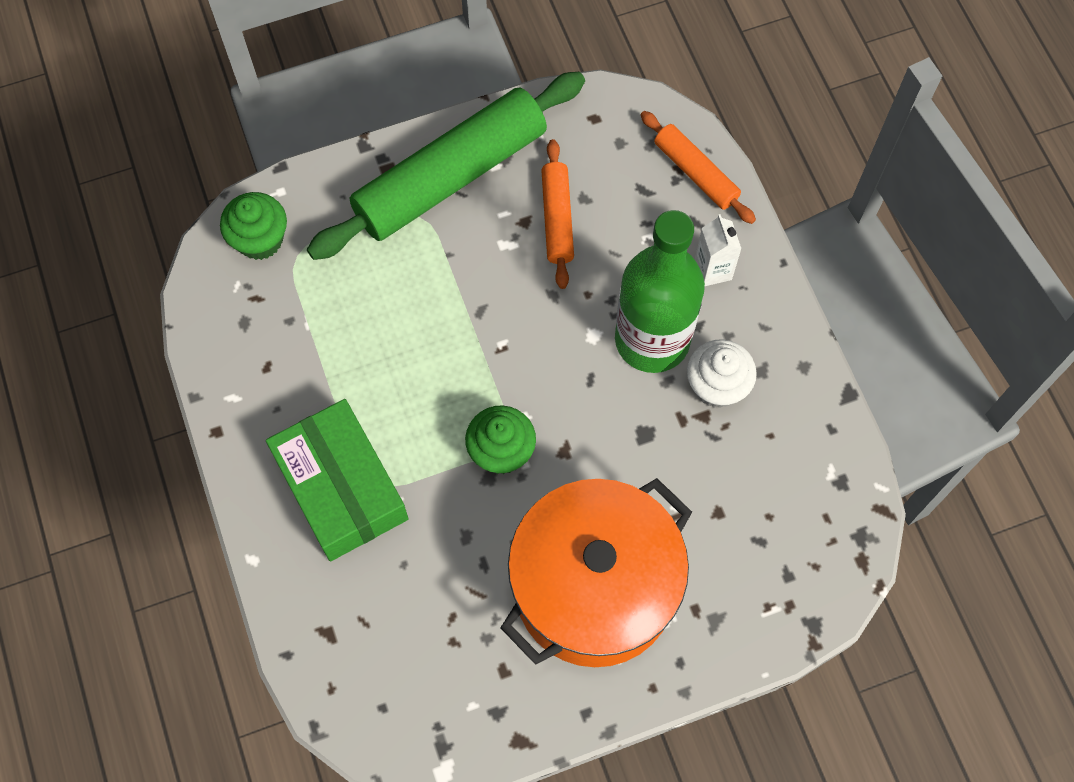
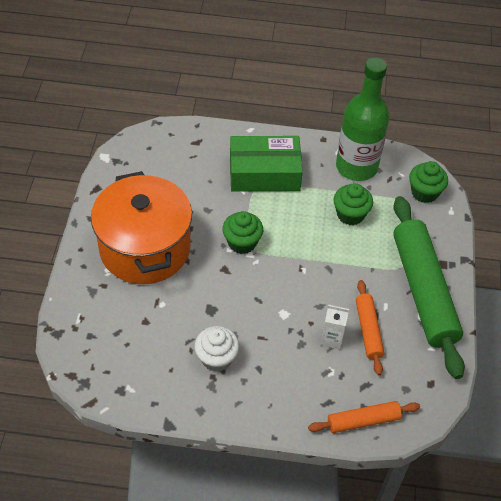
camera: 115 degrees right, 15 degrees down
orange rolling pin [541,139,574,289] -> orange rolling pin turned 60 degrees clockwise [356,280,384,375]
green bottle [615,210,705,373] -> green bottle moved to [336,58,389,181]
white carton [694,214,741,286] -> white carton moved to [321,305,349,349]
none -> green cupcake [334,183,373,225]

